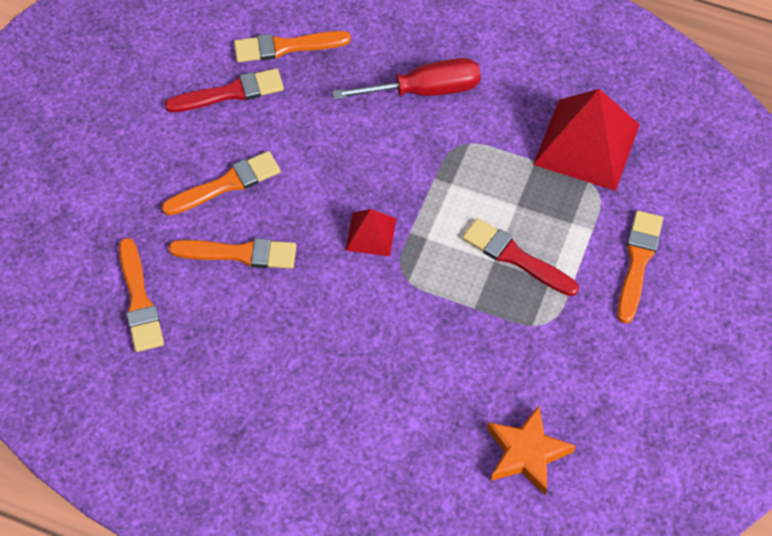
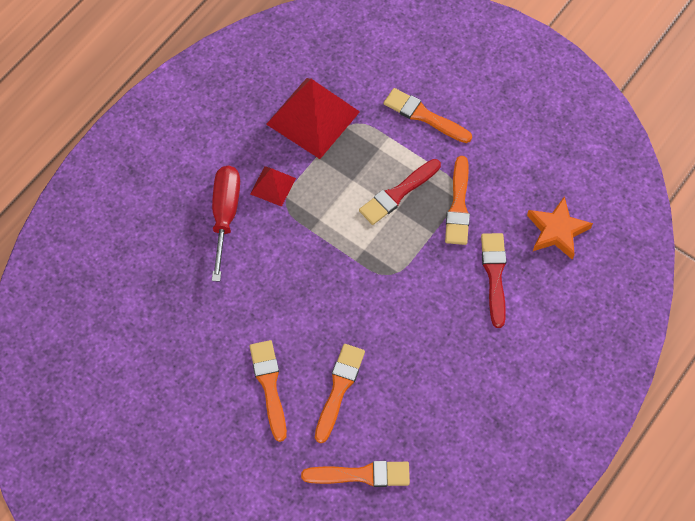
camera: 75 degrees left, 5 degrees up
red brush [165,68,284,112] -> red brush moved to [481,233,506,328]
orange brush [234,31,351,62] -> orange brush moved to [445,156,470,245]
red pyramid [346,209,396,256] -> red pyramid moved to [250,166,296,207]

